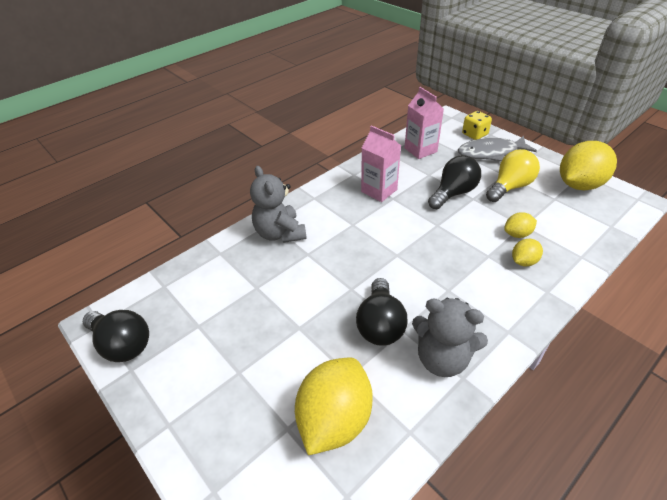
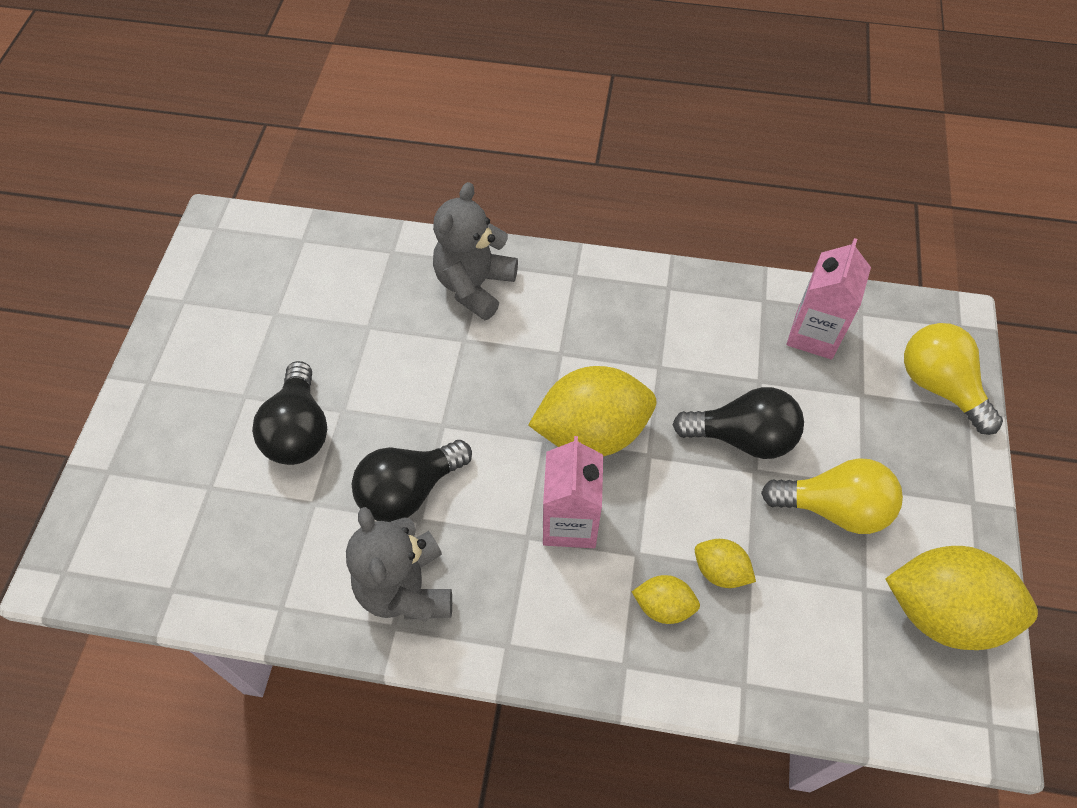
camera: 50 degrees right, 15 degrees up
black light bulb [83,310,149,362] -> black light bulb moved to [252,361,327,465]
yellow lemon [295,357,373,455] -> yellow lemon moved to [528,366,656,456]
pink carton [361,126,401,202] -> pink carton moved to [543,436,603,548]
grey fish [458,136,537,161] -> none
yellow dice [462,111,492,140] -> yellow light bulb [904,323,1003,435]

